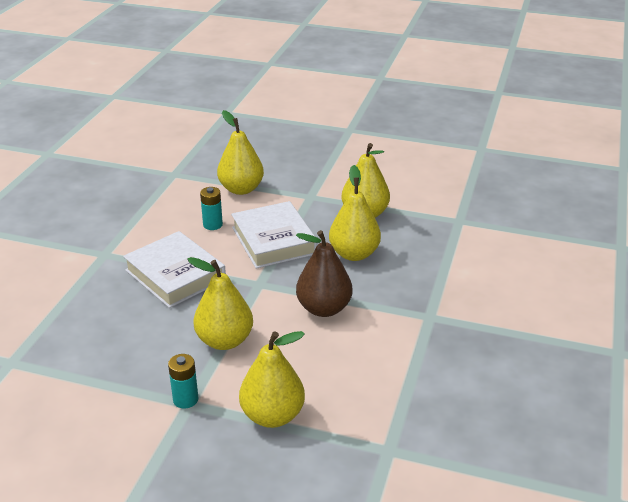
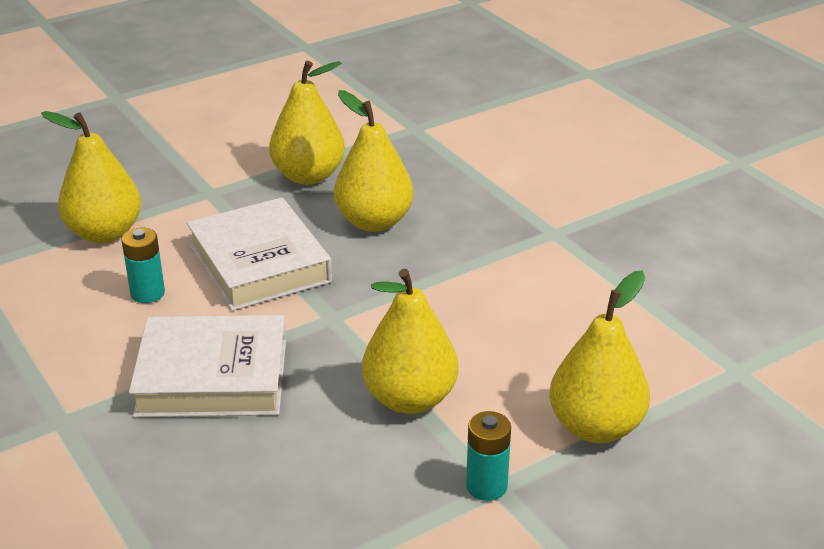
camera: 50 degrees left, 0 degrees up
white book [231,201,317,269] -> white book turned 45 degrees clockwise [187,197,332,311]
brown pear [296,230,353,317] -> none

